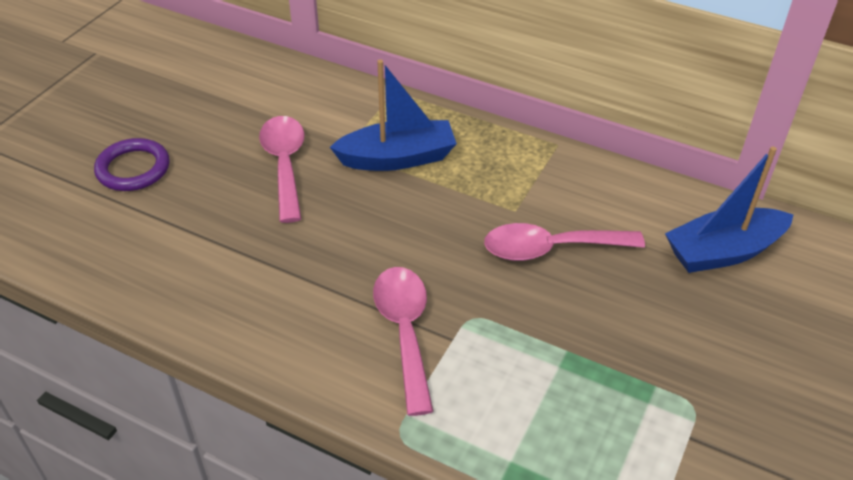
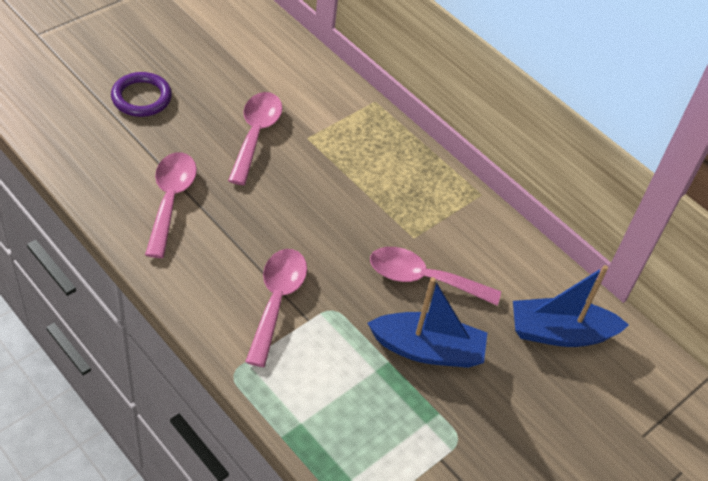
camera: 15 degrees right, 5 degrees up
blue boat [330,59,457,171] -> blue boat moved to [367,277,487,368]
none -> pink spoon [145,152,197,258]

